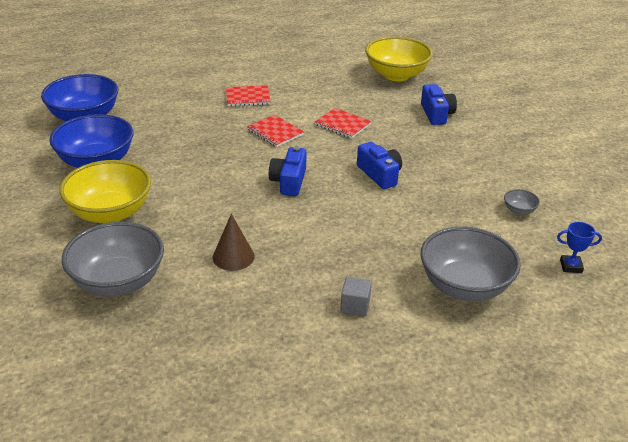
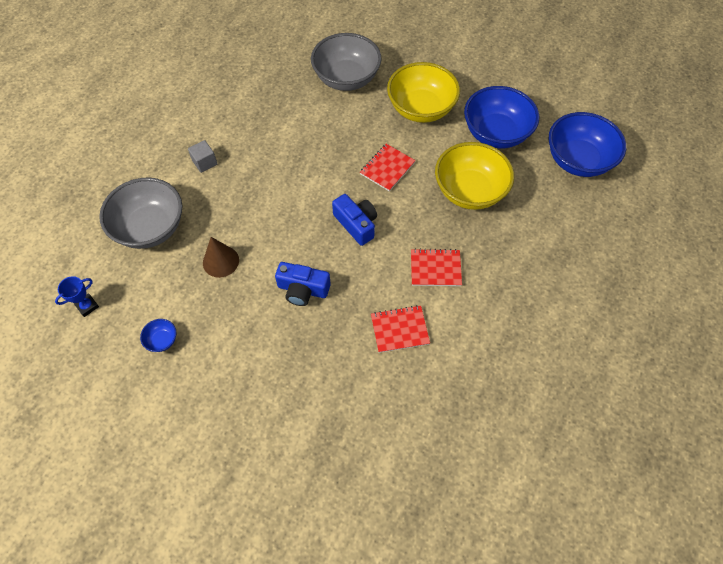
camera: 135 degrees right, 25 degrees up
brown cone [213,214,255,271] -> brown cone moved to [203,237,239,278]
red notebook [226,85,271,106] -> red notebook moved to [360,144,416,191]
yellow bowl [365,36,433,81] -> yellow bowl moved to [435,142,514,210]
blue camera [421,84,457,125] -> none
grey bowl [504,189,540,215] -> blue bowl [140,319,177,352]

